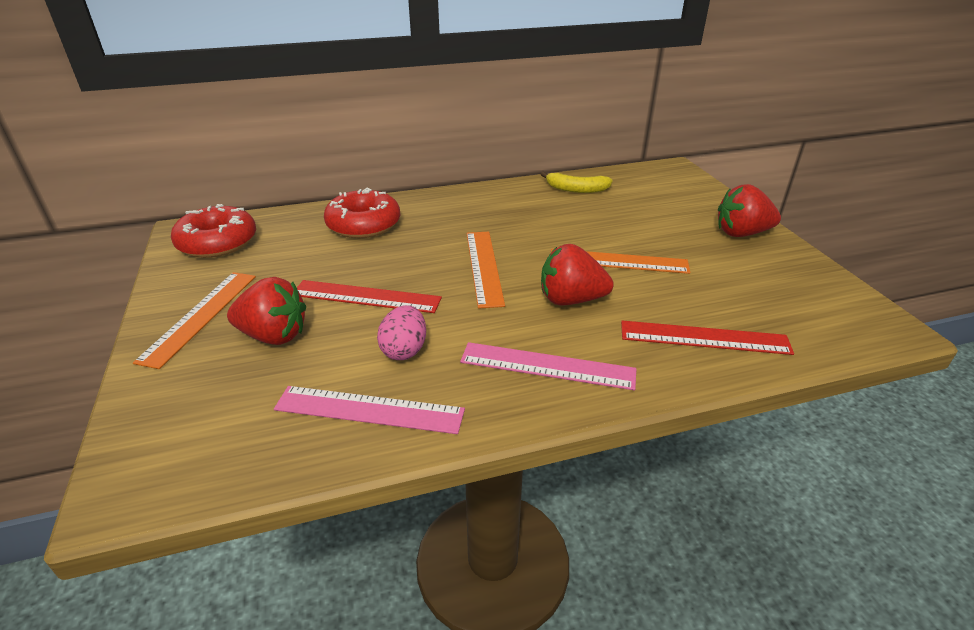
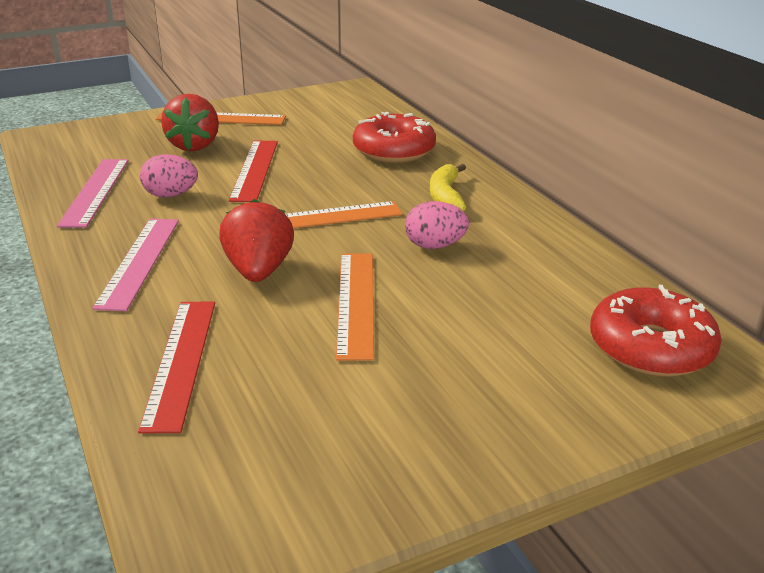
camera: 80 degrees right, 5 degrees down
red donut [171,204,256,258] -> red donut moved to [590,285,722,377]
yellow banana [541,172,613,193] -> yellow banana moved to [430,164,466,211]
red strawberry [718,184,781,237] -> none
none -> pink egg [405,201,469,249]

